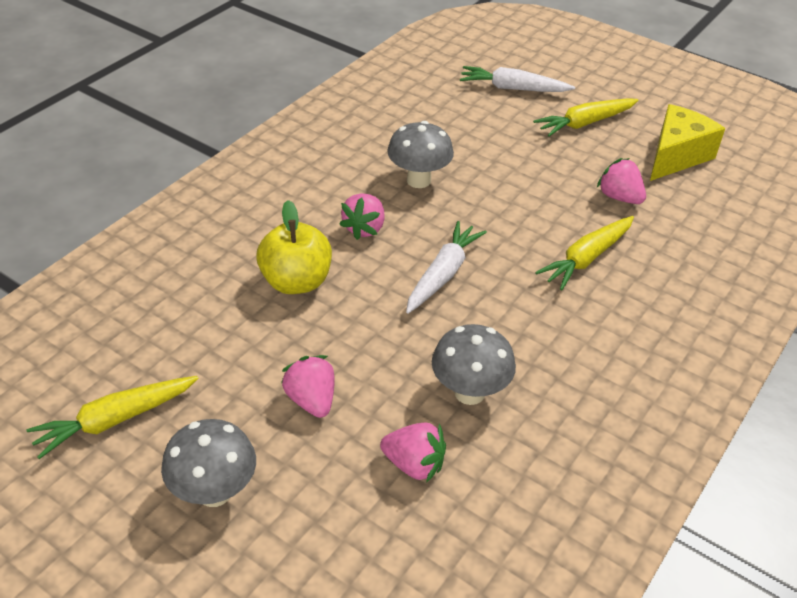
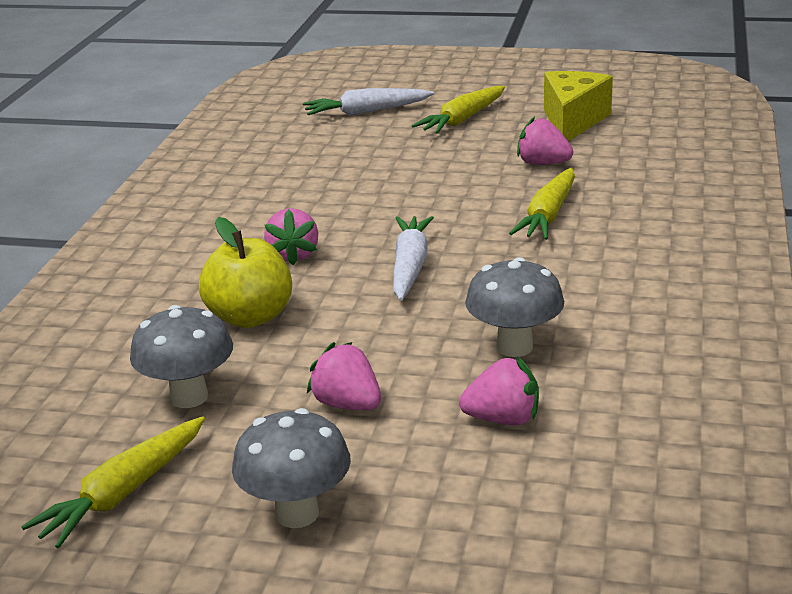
camera: 20 degrees left, 15 degrees down
grey mushroom [387,121,454,188] -> grey mushroom moved to [130,305,233,408]

